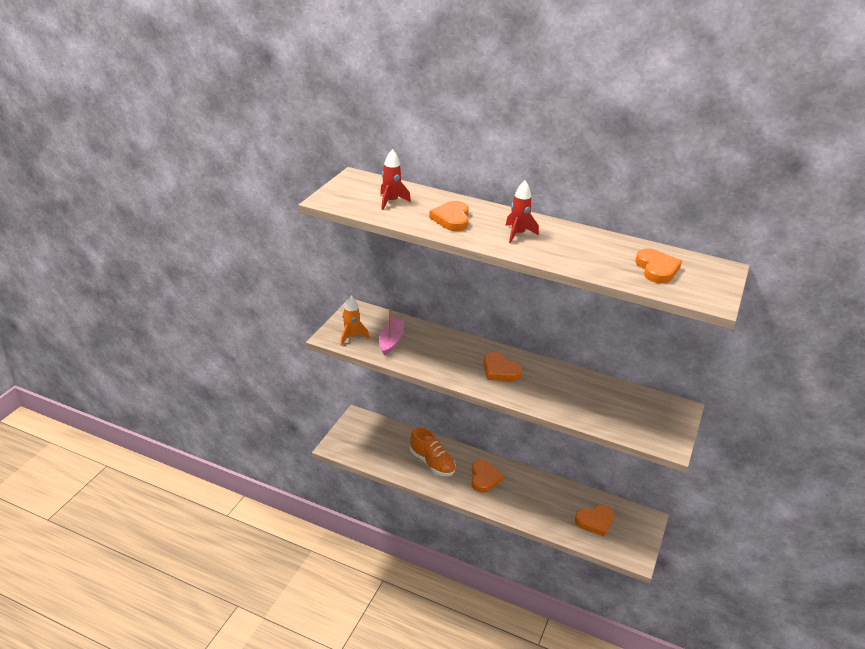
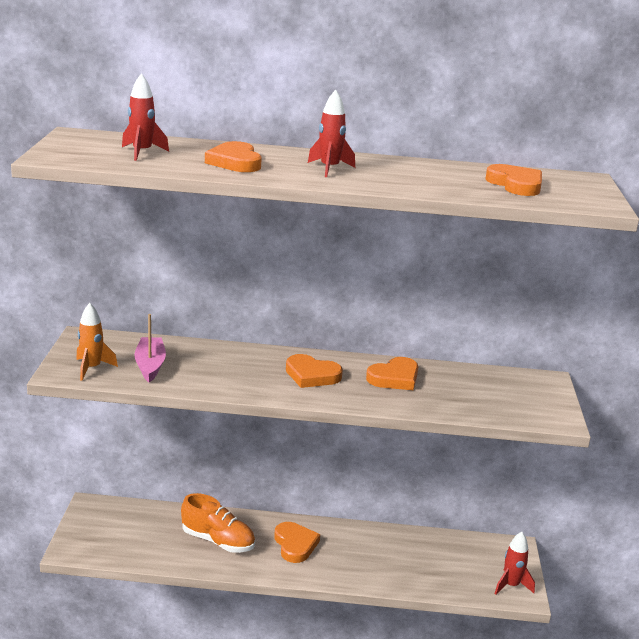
camera: 20 degrees left, 10 degrees down
orange heart [575,505,614,537] -> orange heart moved to [366,357,418,390]
none -> red rocket [495,532,535,595]

